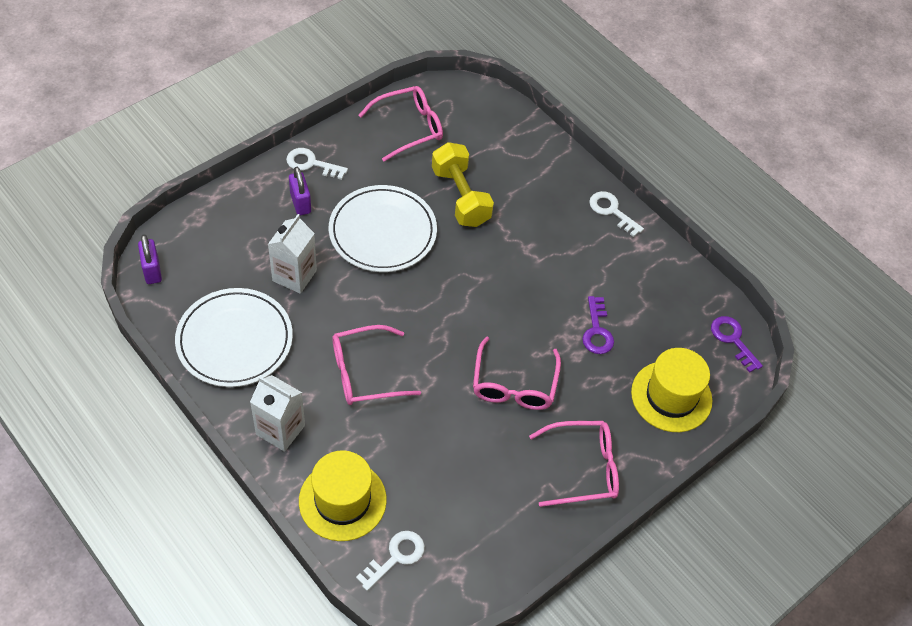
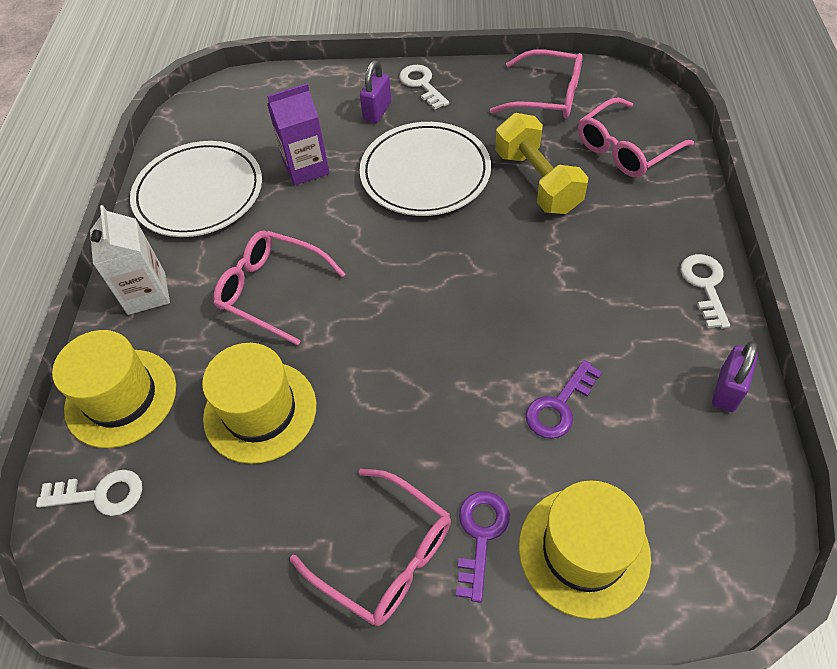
camera: 50 degrees right, 0 degrees up
purple padlock [138,234,162,284] -> purple padlock moved to [712,341,758,412]
white carton [268,214,317,294] -> purple carton [267,83,330,186]
yellow dumbbell [432,142,494,227] -> yellow dumbbell turned 45 degrees counterclockwise [495,113,588,214]
pink glasses [473,336,561,410] -> pink glasses moved to [578,98,694,177]
purple key [711,316,763,373] -> purple key moved to [456,491,510,603]
none -> yellow hat [202,343,316,464]

